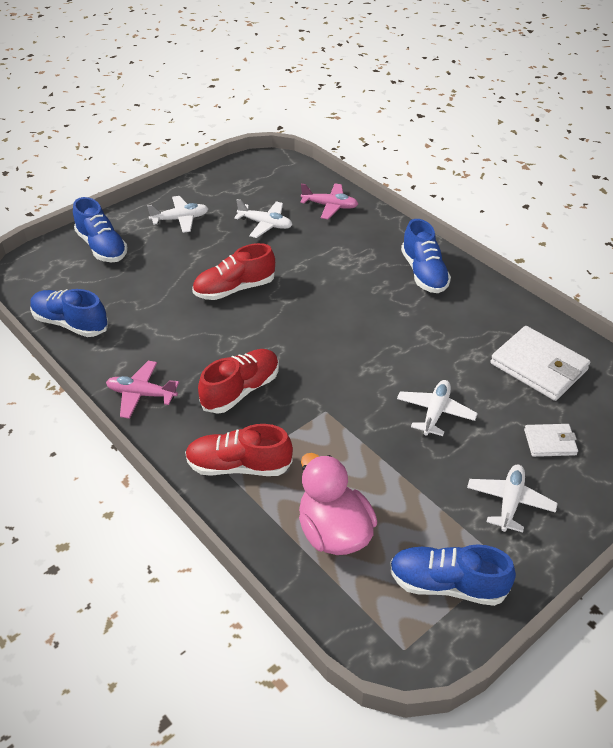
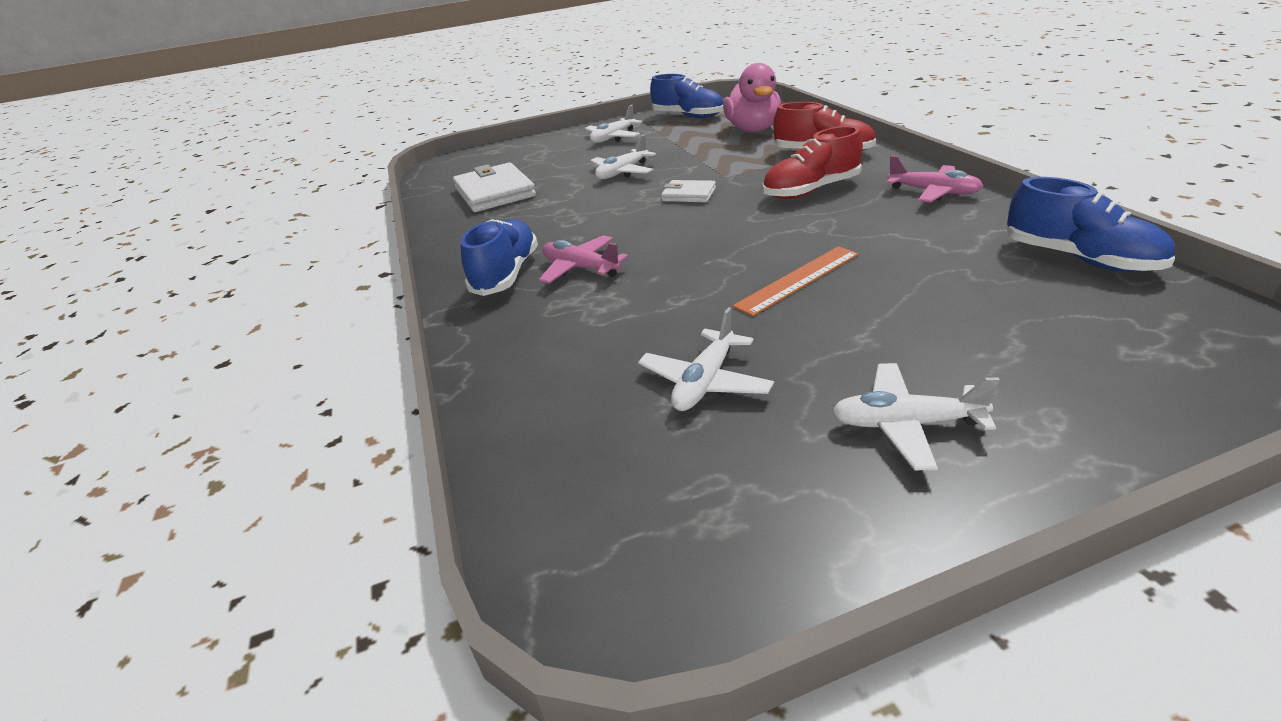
camera: 155 degrees left, 10 degrees down
blue shoe [73,197,128,262] -> none
red shoe [192,243,275,300] -> orange ruler [733,246,859,316]
white plane [234,199,292,238] -> white plane turned 105 degrees counterclockwise [638,307,774,411]
pink plane [300,184,358,219] -> pink plane moved to [539,235,628,284]
white wallet [524,424,578,457] -> white wallet moved to [661,180,716,202]

